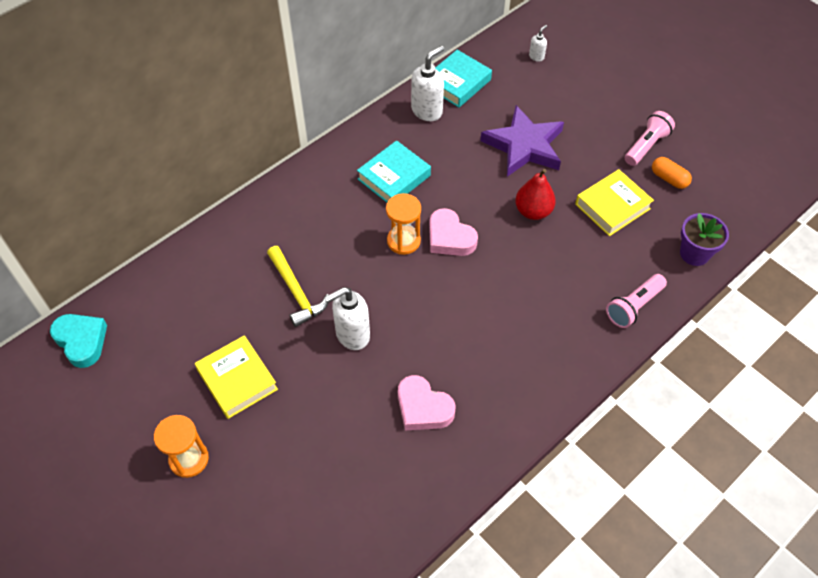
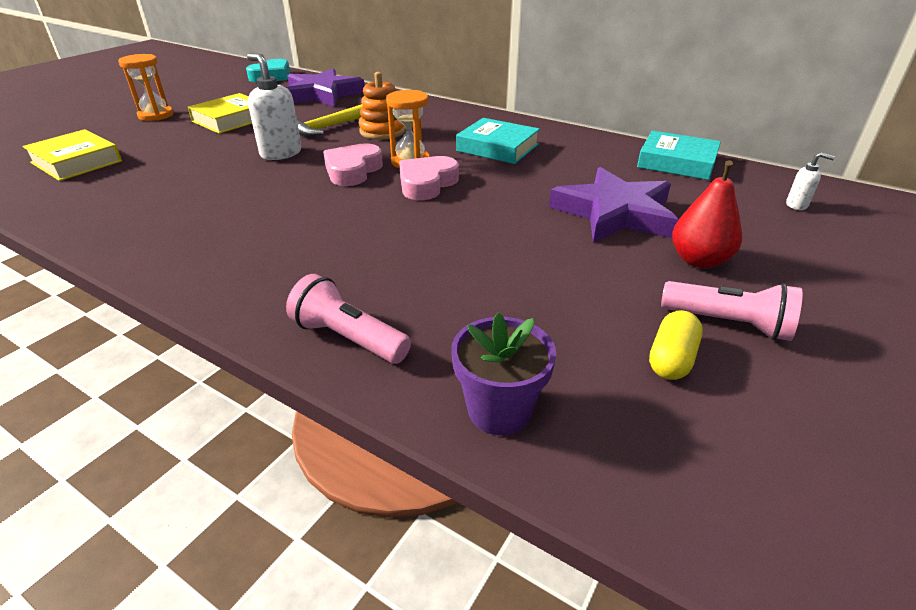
camera: 75 degrees right, 20 degrees down
pink heart [398,375,456,430] -> pink heart moved to [323,143,383,186]
white soap dispenser [411,46,444,121] -> none
red pear [515,169,556,220] -> red pear moved to [672,160,742,268]
yellow book [575,169,654,236] -> yellow book moved to [22,129,122,181]
orange capsule [652,157,692,189] -> yellow capsule [649,310,703,380]
none -> purple star [286,68,365,107]
none -> orange stacking toy [359,72,406,140]

